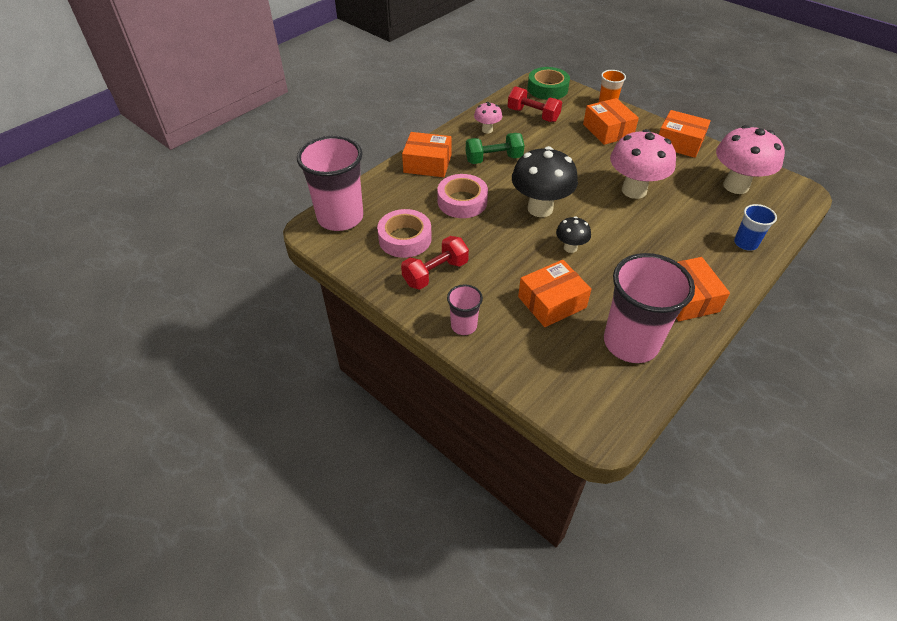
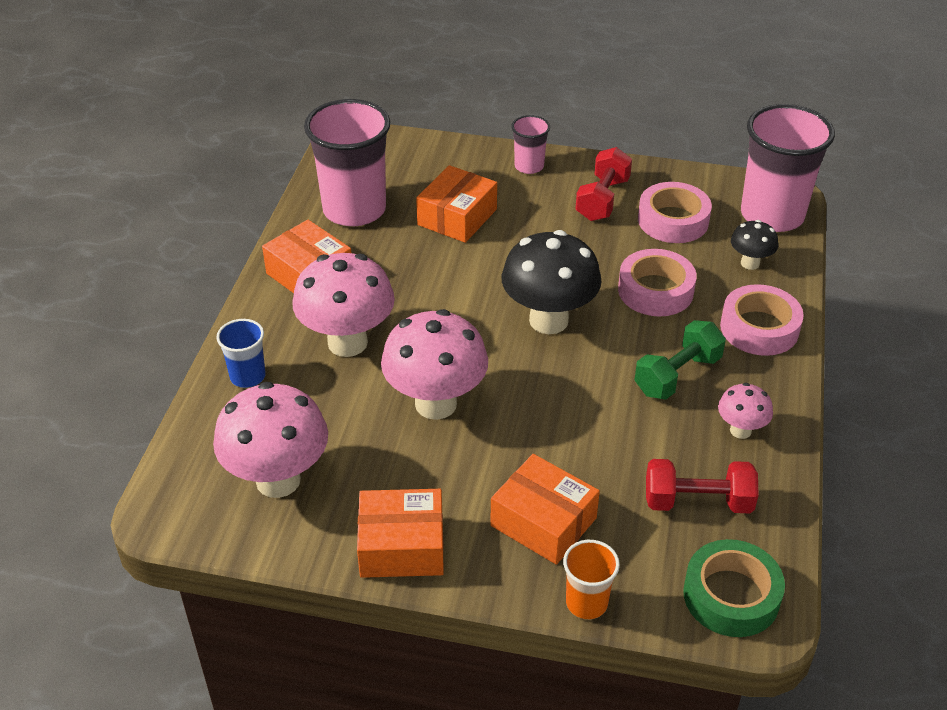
camera: 150 degrees right, 5 degrees down
orange box [402,132,451,177] -> pink tape [720,284,804,356]
black mushroom [556,216,591,253] -> black mushroom moved to [731,220,778,270]
none -> pink mushroom [292,253,395,357]

